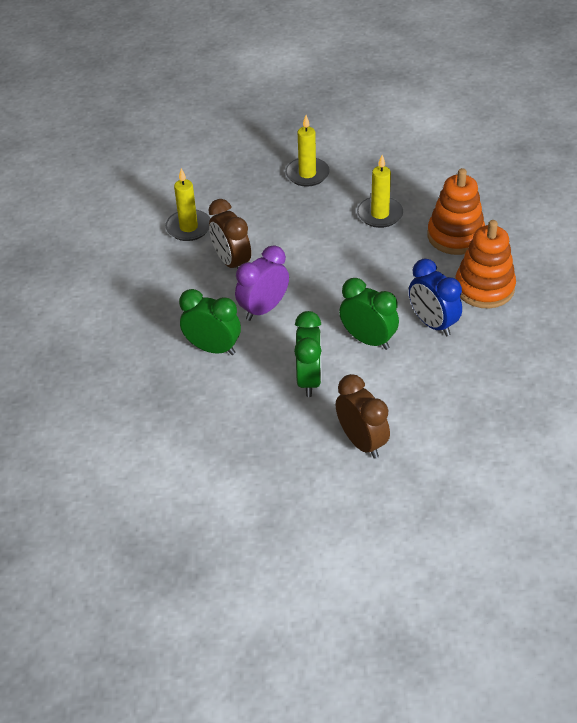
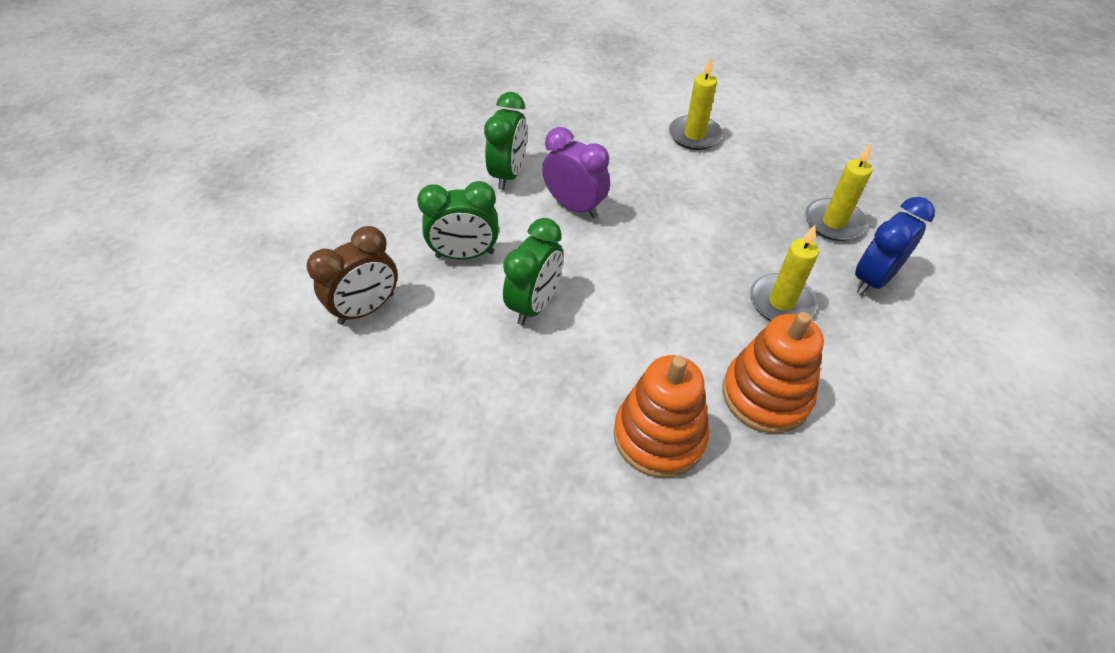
camera: 80 degrees right, 5 degrees up
brown clock [209,199,251,269] -> none
blue clock [409,259,462,336] -> blue clock moved to [855,197,935,295]

